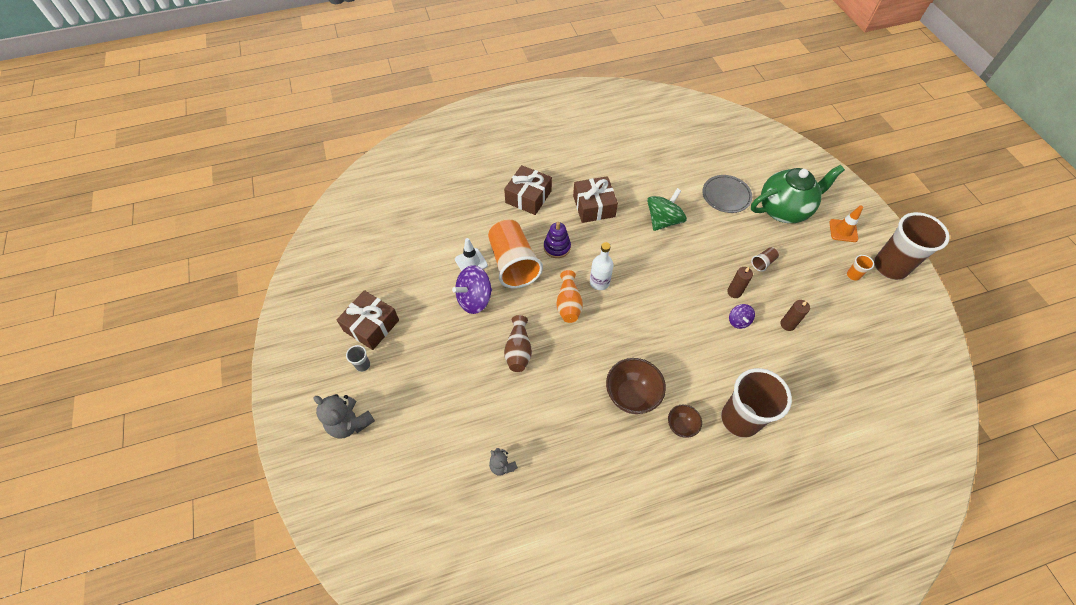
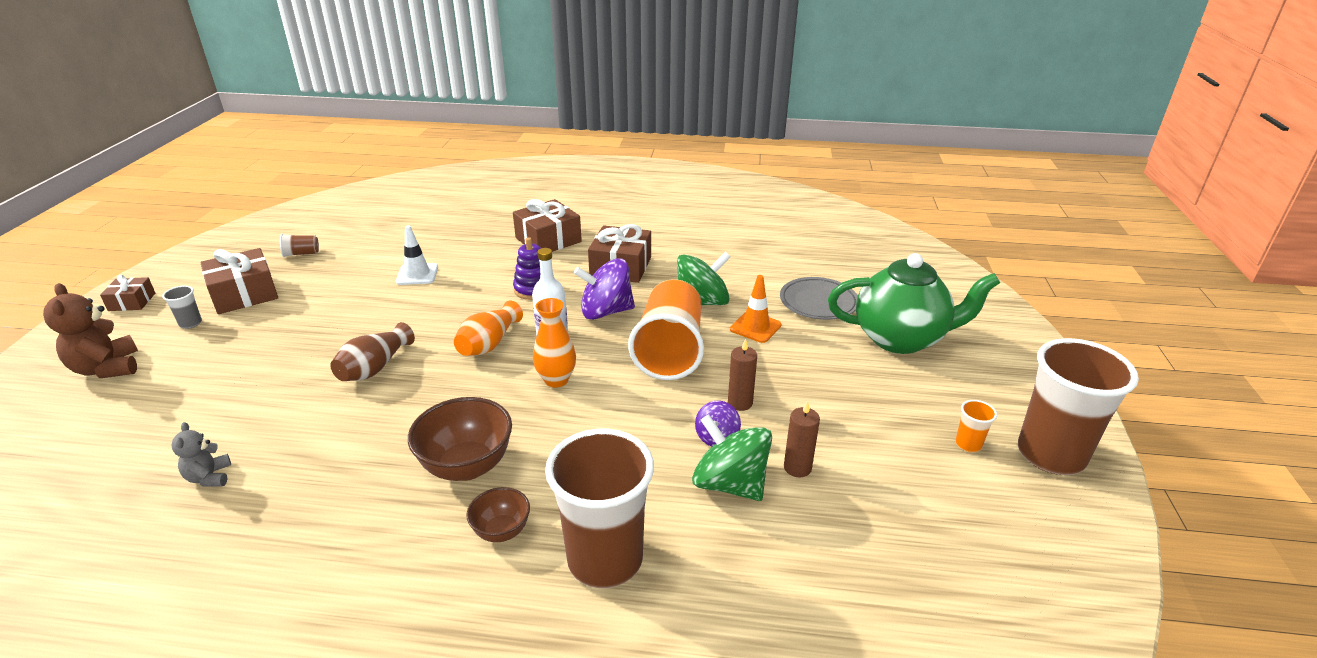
camera: 25 degrees right, 25 degrees down
grey teddy bear [314,394,375,439] -> brown teddy bear [43,283,138,378]
purple spinning top [452,265,492,314] -> purple spinning top moved to [574,258,635,320]
orange cup [488,219,543,288] -> orange cup moved to [628,279,704,380]
brown cup [751,247,779,272] -> brown cup moved to [280,234,319,257]
orange traffic cone [829,206,863,242] -> orange traffic cone moved to [730,275,782,343]
none -> brown gift [100,275,155,311]
none -> orange vase [533,298,576,388]
none -> green spinning top [692,414,772,501]

